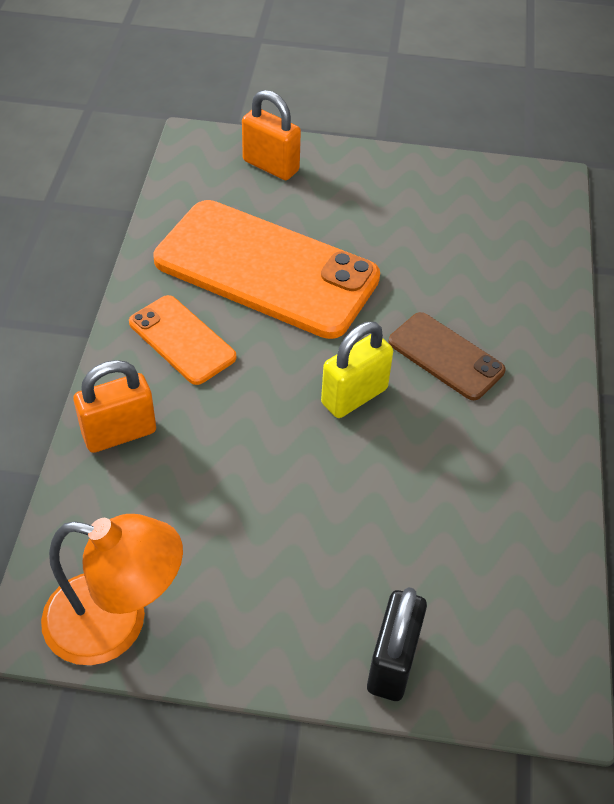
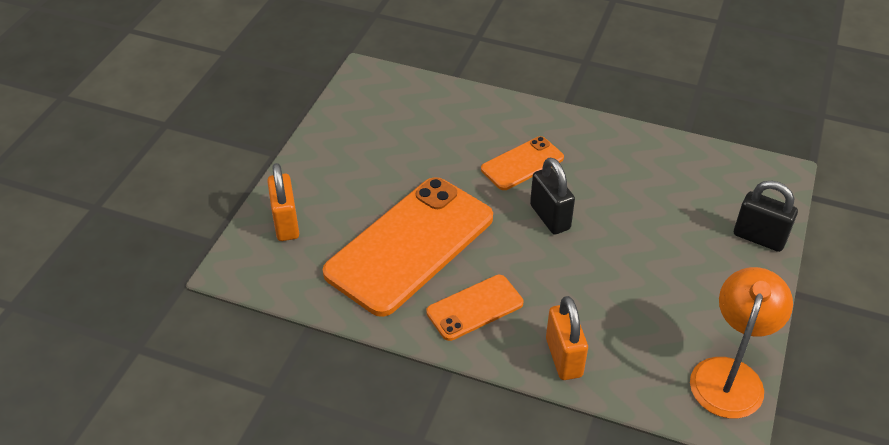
camera: 75 degrees left, 5 degrees down
orange padlock [242,90,301,180] -> orange padlock turned 60 degrees counterclockwise [267,163,299,241]
yellow padlock [321,322,393,418] -> black padlock [530,157,575,235]
brown phone [388,312,506,400] -> orange phone [481,136,564,190]

